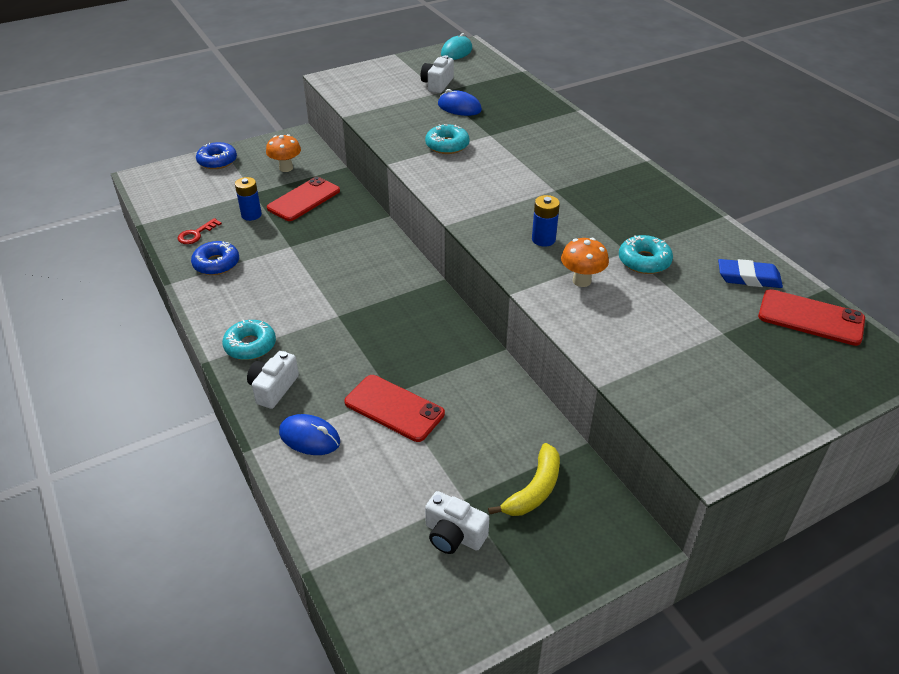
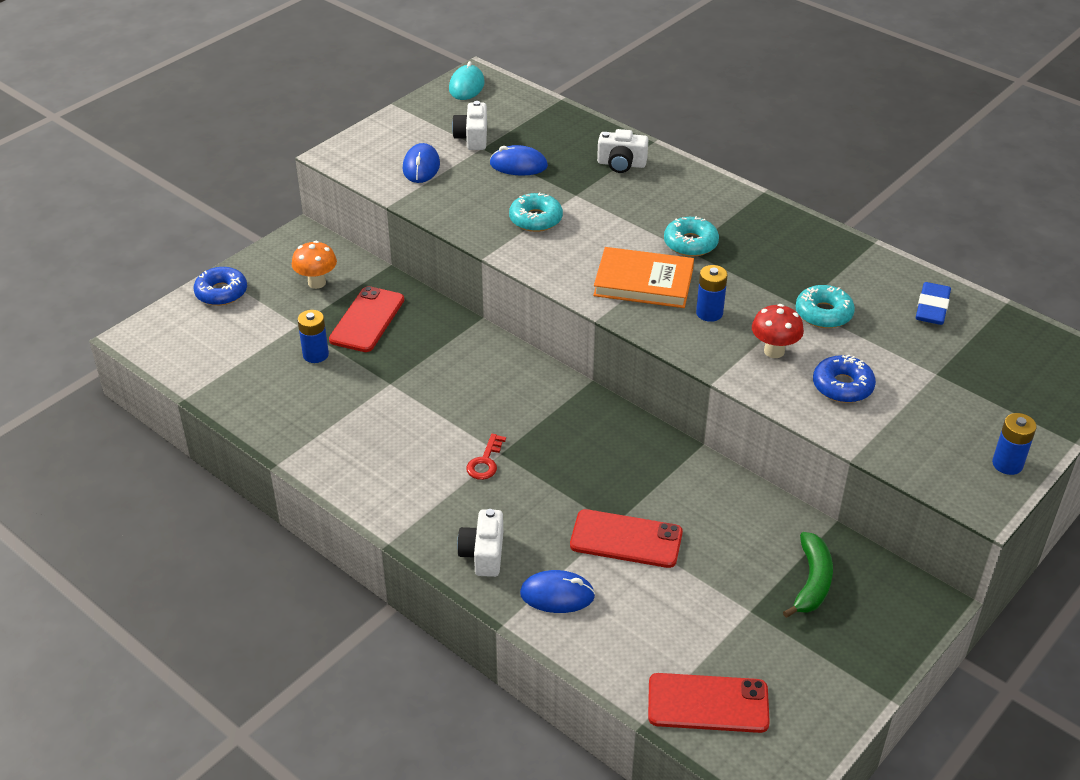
camera: 20 degrees left, 0 degrees up
red key [177,218,222,244] -> red key moved to [466,434,506,480]
blue donut [191,241,239,275] -> blue donut moved to [813,355,876,403]
turquoise donut [222,320,276,360] -> turquoise donut moved to [664,216,719,257]
white camera [425,491,489,554] -> white camera moved to [597,129,649,173]
yellow banana [488,443,560,516] -> green banana [783,532,833,618]
orange mushroom [561,238,609,287] -> red mushroom [752,304,804,358]
blue eraser [718,259,783,288] -> blue eraser turned 60 degrees counterclockwise [916,282,951,325]
red phone [758,289,865,346] -> red phone moved to [648,673,770,733]
none -> blue mouse [403,143,440,183]
none -> orange book [593,247,694,308]
none -> blue battery [992,413,1037,475]

